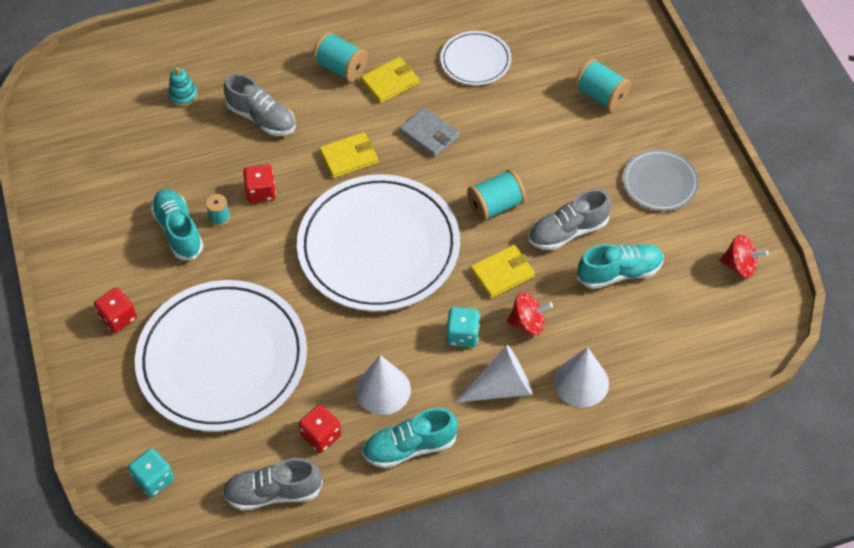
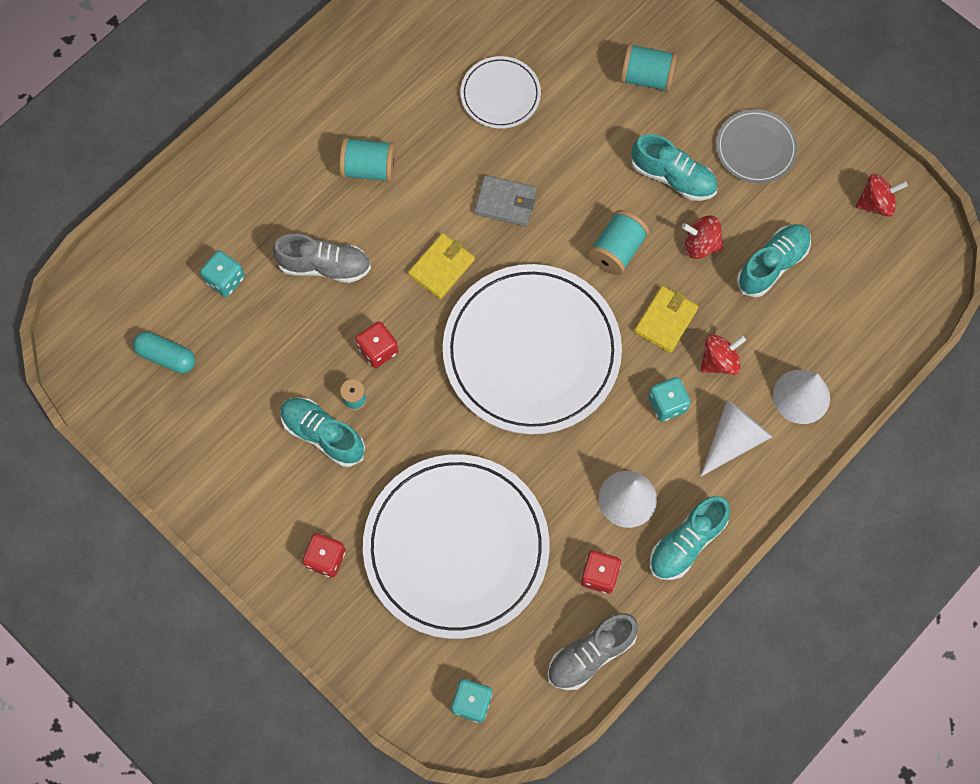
camera: 30 degrees left, 15 degrees up
turquoise stacking toy [168,67,198,107] -> turquoise dice [200,250,245,297]
yellow wallet [361,57,419,103] -> none
grey shoe [529,189,611,250] -> red spinning top [682,215,723,259]
none -> turquoise capsule [133,332,195,373]
none -> turquoise shoe [631,134,718,201]

